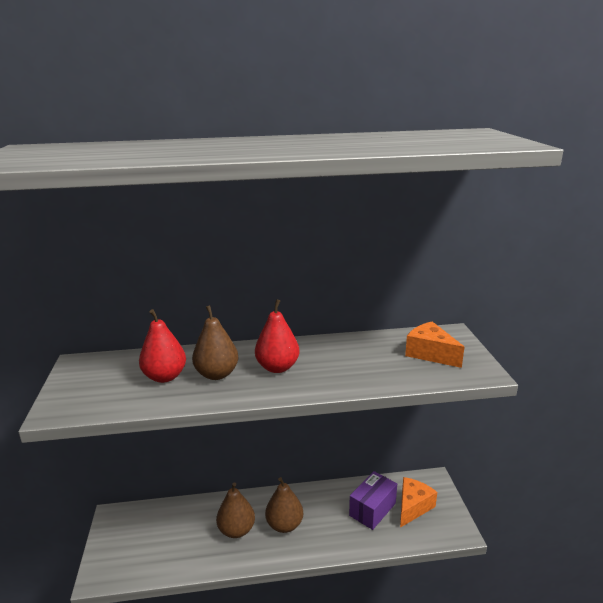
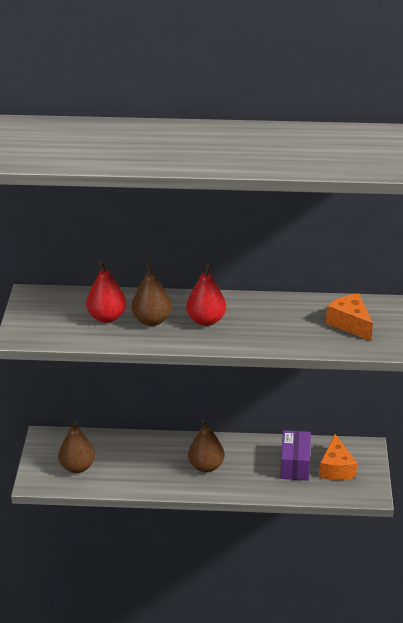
camera: 10 degrees right, 10 degrees up
brown pear [216,482,255,538] -> brown pear moved to [58,421,95,473]
purple box [349,471,397,530] -> purple box turned 45 degrees counterclockwise [280,430,311,481]
orange cheese [400,477,437,528] -> orange cheese turned 135 degrees clockwise [319,434,357,480]

